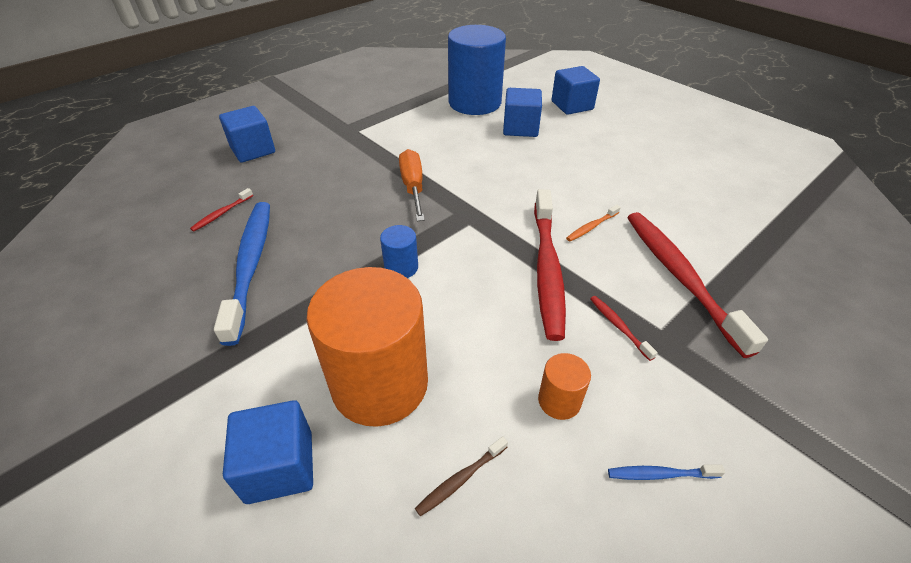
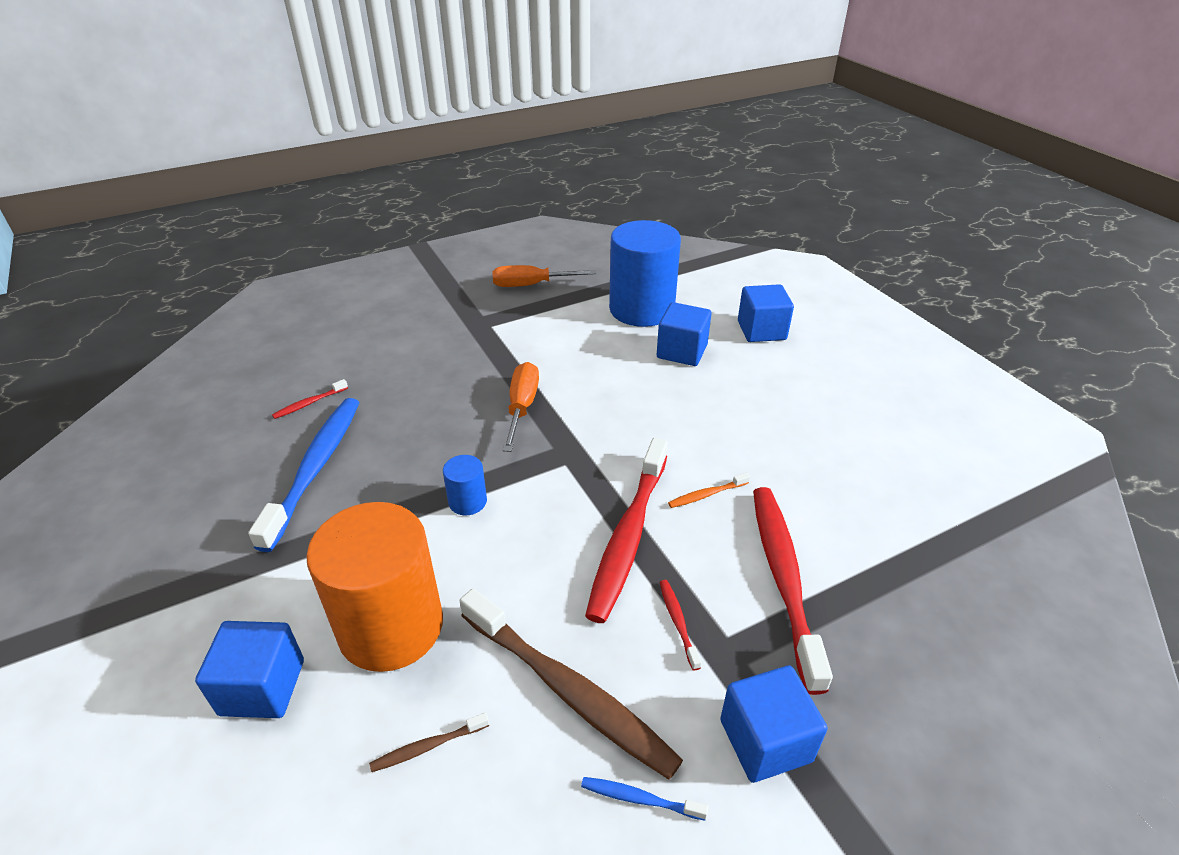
camera: 15 degrees right, 5 degrees down
blue cube [219,106,275,163] -> blue cube moved to [720,665,828,783]
orange cylinder [538,353,591,420] -> brown toothbrush [460,589,683,780]
none -> orange screwdriver [492,265,596,287]

